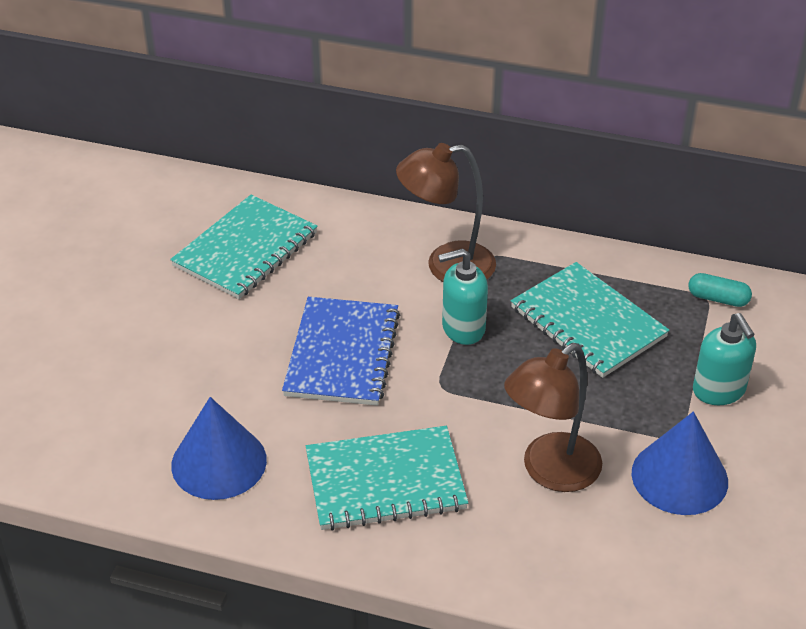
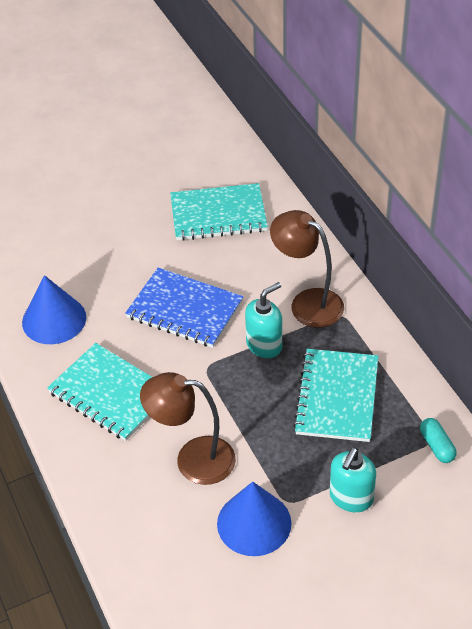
camera: 50 degrees right, 5 degrees up
blue notebook [282,297,400,406] -> blue notebook turned 60 degrees clockwise [125,268,243,348]
turquoise soap dispenser [438,248,488,345] -> turquoise soap dispenser turned 105 degrees clockwise [245,282,282,358]

